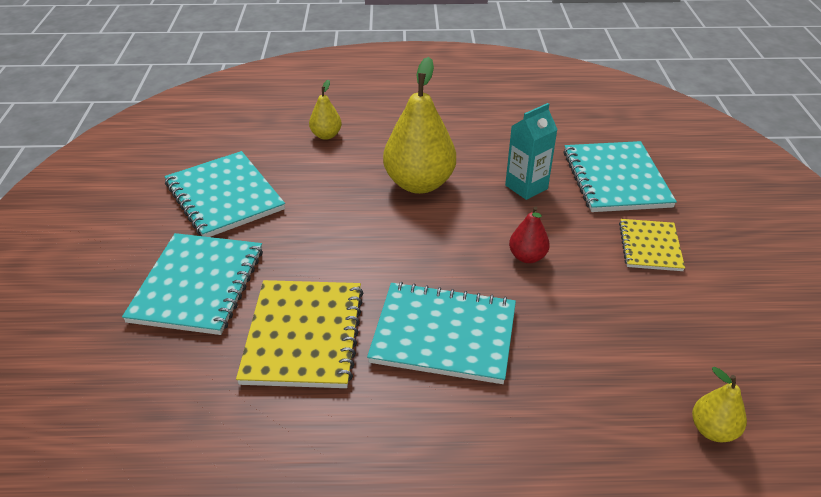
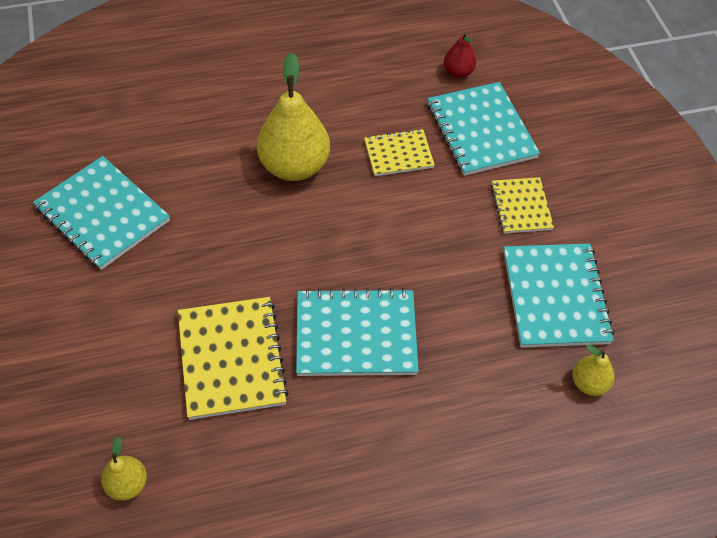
camera: 15 degrees left, 15 degrees up
turquoise notebook [122,233,263,335] -> turquoise notebook moved to [504,243,614,348]
yellow pear [309,80,342,140] -> yellow pear moved to [101,436,147,500]
turquoise carton [505,103,558,200] -> yellow notebook [364,129,435,176]
red pear [509,206,550,263] -> red pear moved to [444,32,476,78]

